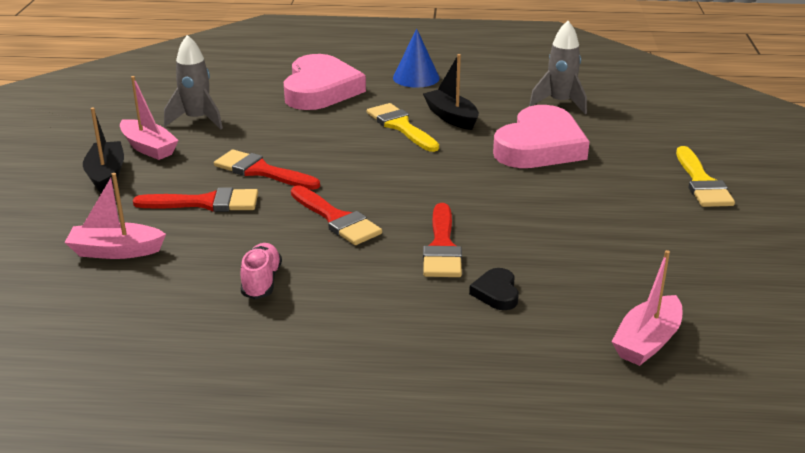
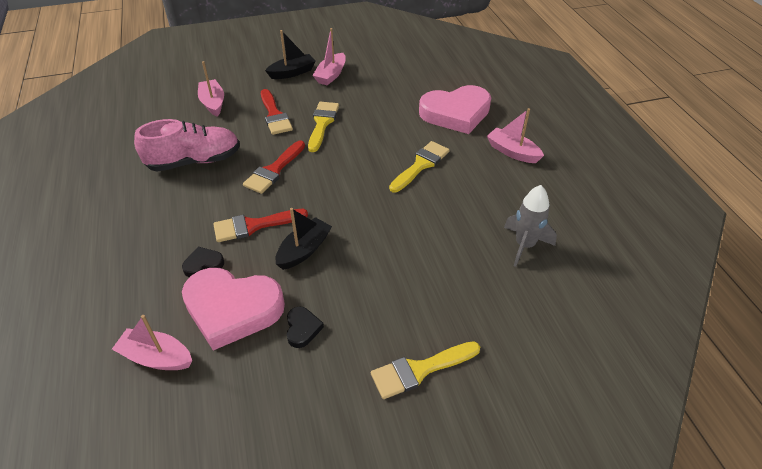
camera: 70 degrees right, 15 degrees up
grey rocket [164,35,223,129] -> none
red brush [214,150,320,190] -> yellow brush [308,102,339,152]
pink shoe [240,243,282,299] -> pink shoe [134,119,240,172], size x1.88
blue cone [393,28,440,88] -> pink boat [487,108,544,163]
black boat [423,54,479,130] -> black boat moved to [276,208,332,270]
pink heart [493,105,590,168] -> pink heart moved to [182,268,285,350]
none -> black heart [287,307,324,348]

